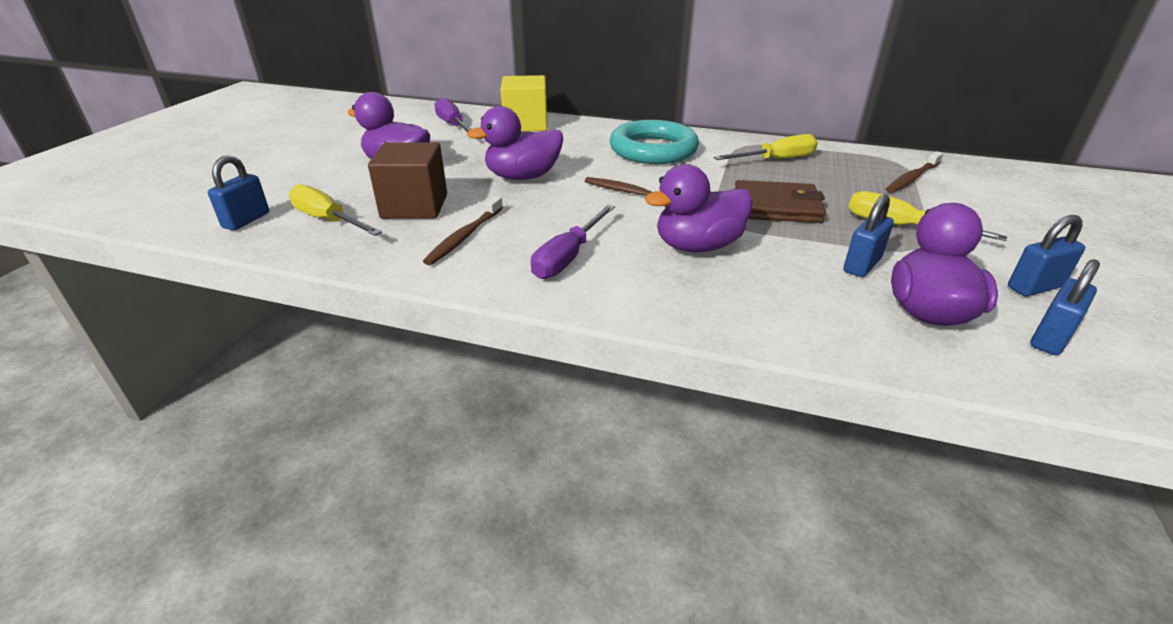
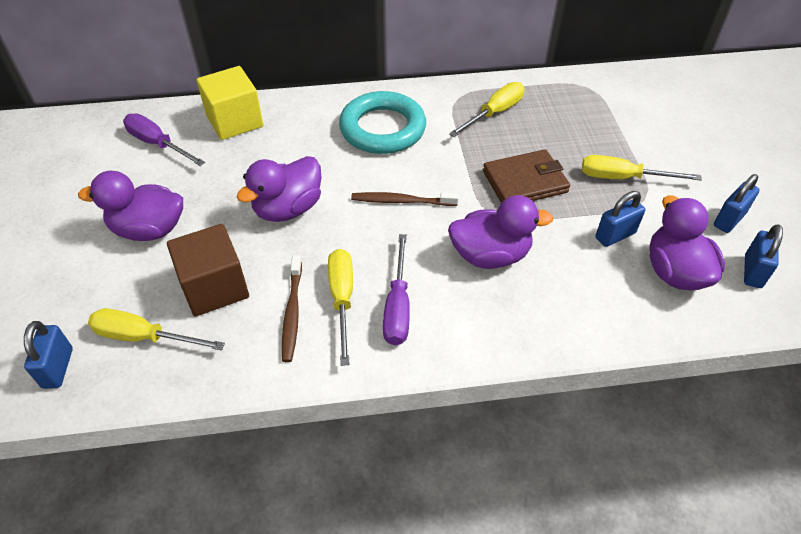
camera: 25 degrees left, 15 degrees up
purple duck [645,164,753,253] -> purple duck turned 135 degrees counterclockwise [448,195,553,269]
blue padlock [843,194,894,277] -> blue padlock turned 45 degrees clockwise [596,191,645,247]
brown toothbrush [886,151,943,193] -> none
none -> yellow screwdriver [328,249,353,366]

